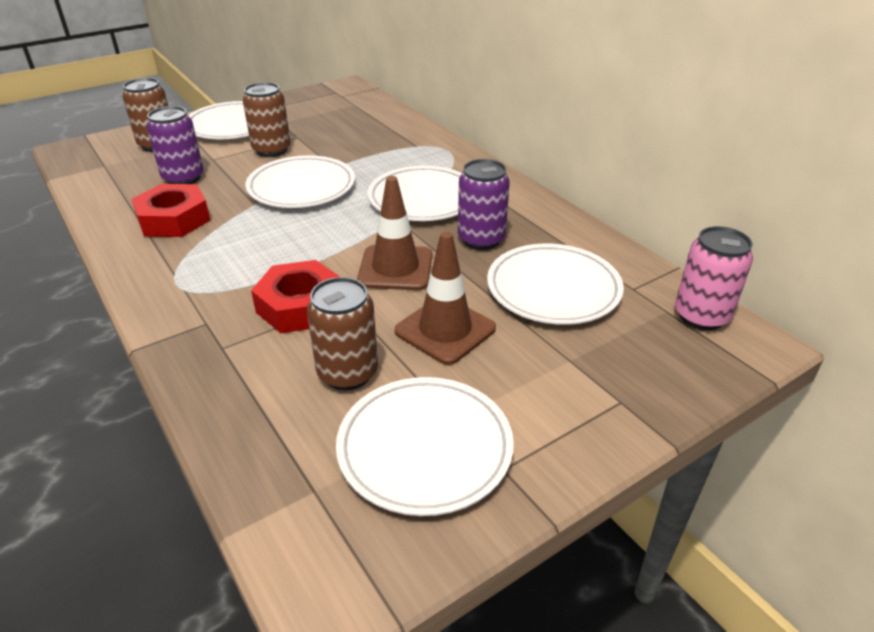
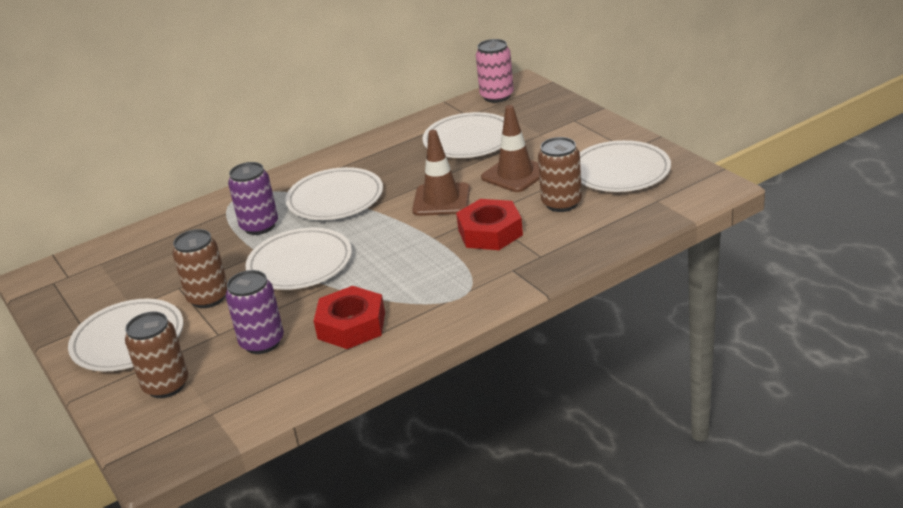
camera: 85 degrees left, 5 degrees down
purple can [458,159,510,250] -> purple can moved to [228,162,278,235]

